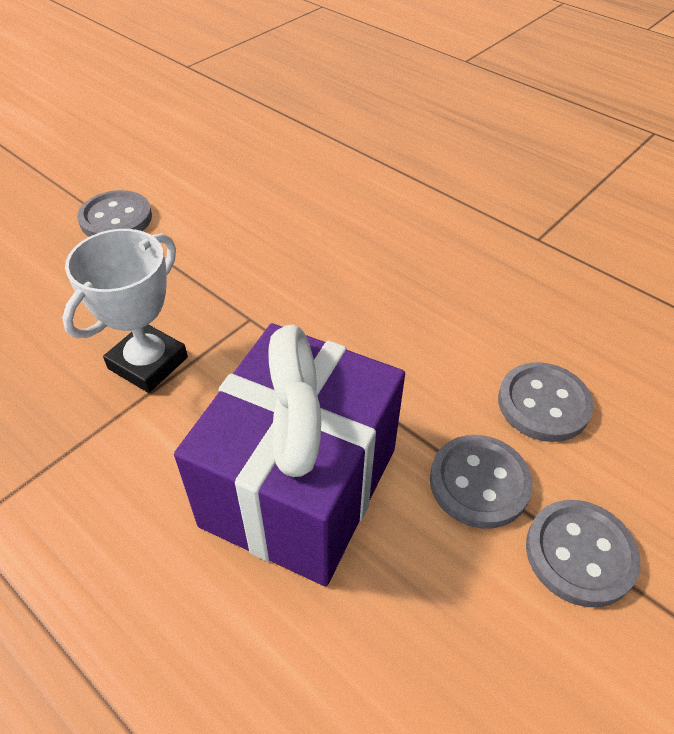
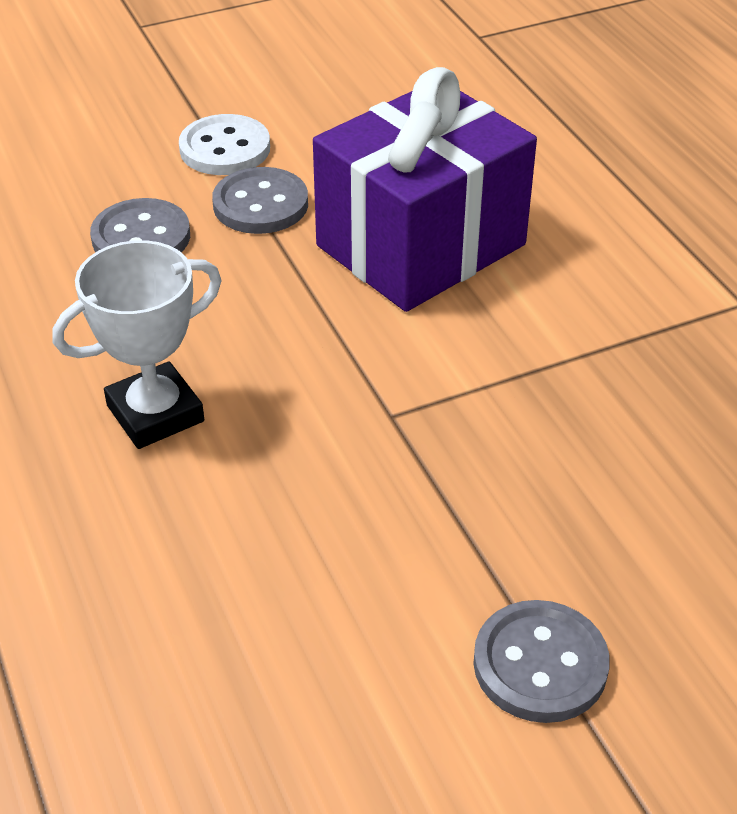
camera: 155 degrees left, 5 degrees down
white trophy [62,229,188,393] -> white trophy moved to [52,240,222,449]
grey button [526,500,641,607] -> white button [179,114,270,175]

